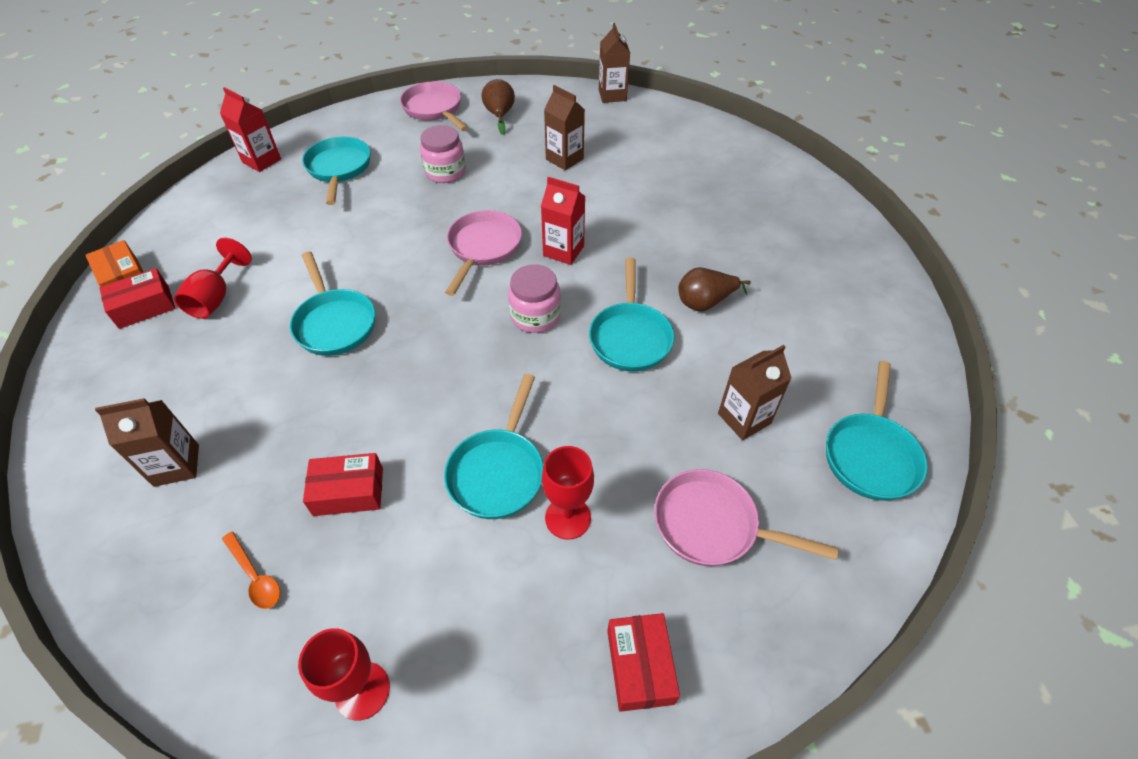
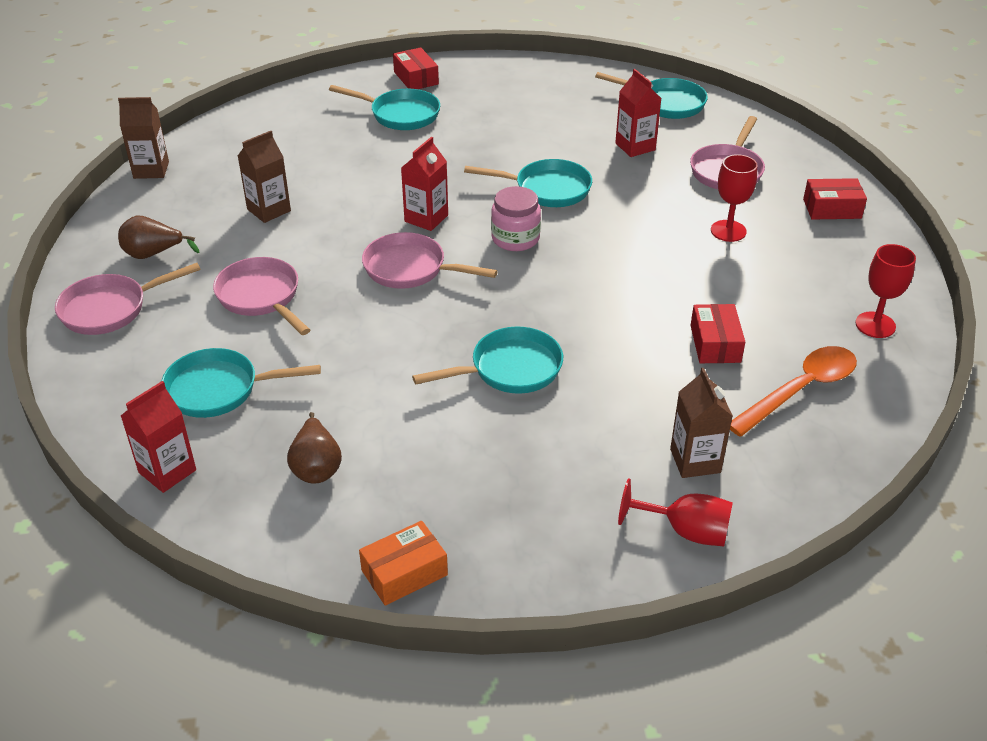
camera: 85 degrees left, 10 degrees down
red box [99,268,175,329] -> red box moved to [393,47,439,89]
red goblet [174,238,252,319] -> red goblet moved to [618,478,733,546]
orange spoon [222,532,280,609] -> orange spoon [730,346,857,437], size x1.94
pink jar [420,125,466,183] -> pink pan [213,257,310,335]
turquoise pan [444,374,543,519] -> turquoise pan moved to [329,85,440,130]
brown pear [679,267,751,312] -> brown pear moved to [287,412,342,483]
brown carton [718,345,792,440] -> red carton [615,69,662,157]

